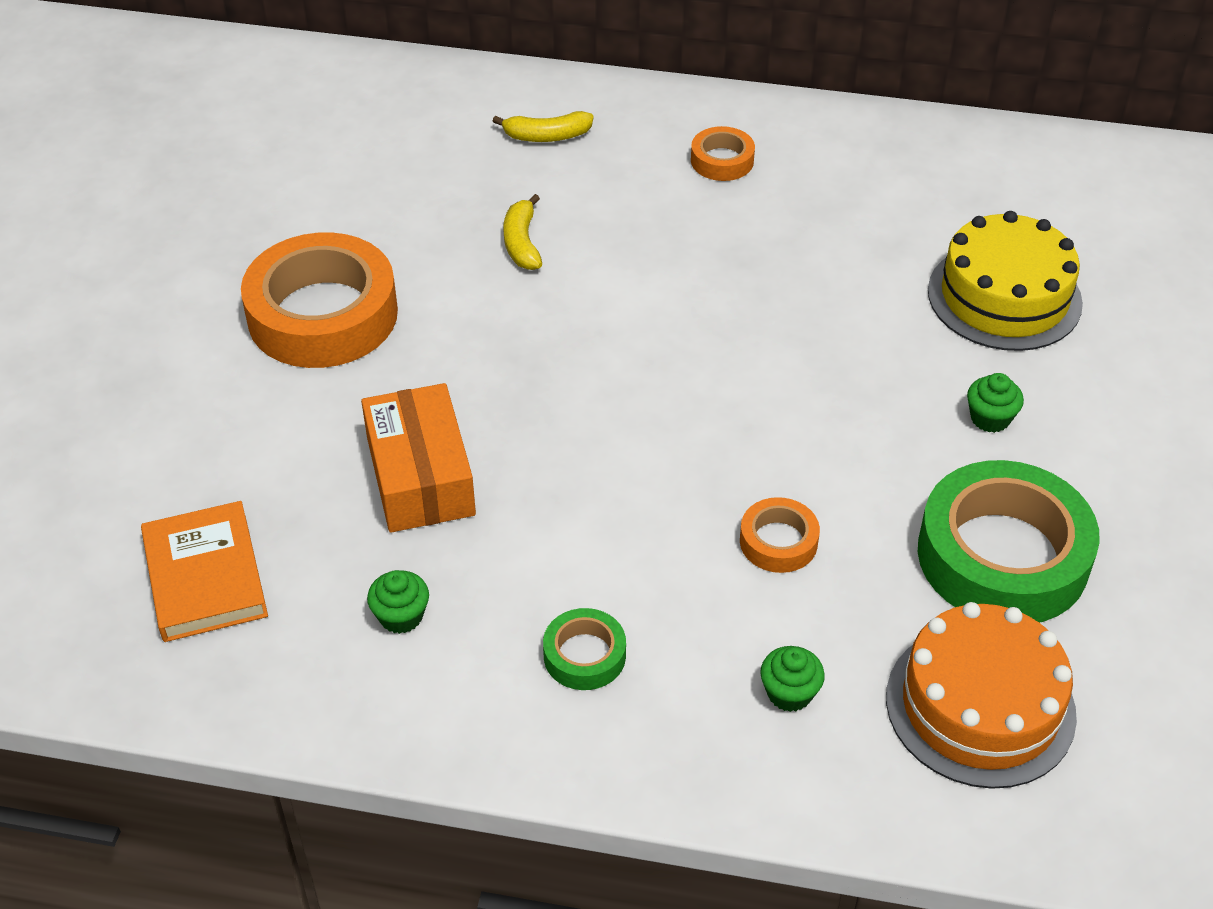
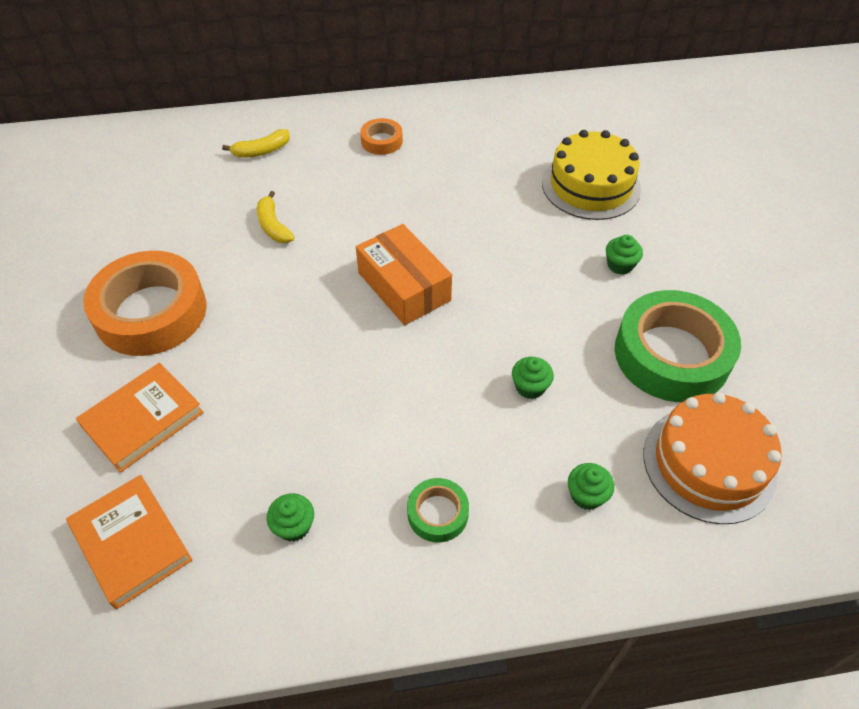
camera: 20 degrees left, 5 degrees up
orange box [361,383,476,533] -> orange box moved to [356,224,452,325]
orange tape [740,497,820,573] -> green cupcake [512,357,554,399]
none -> orange book [76,363,204,473]

